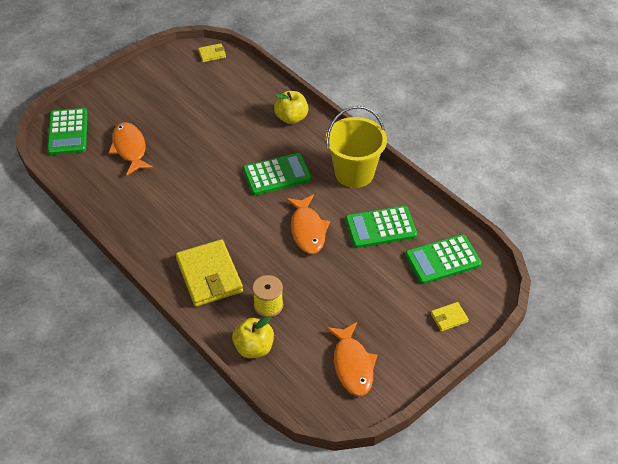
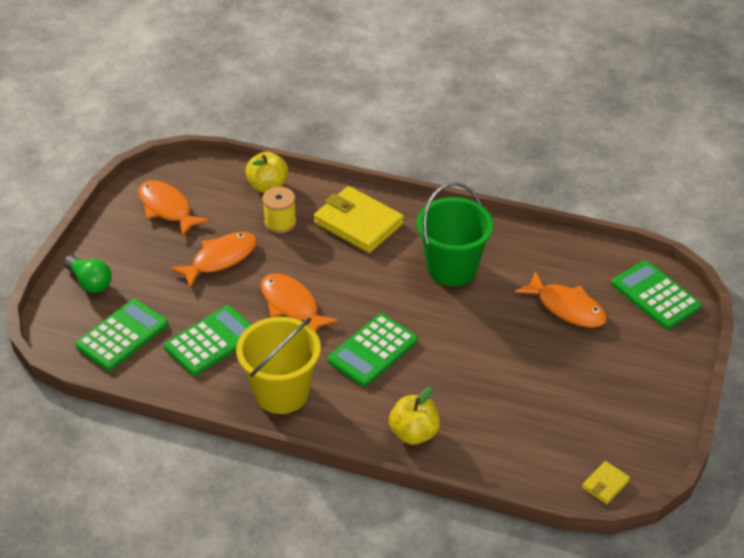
camera: 150 degrees right, 5 degrees down
yellow wallet [431,302,469,332] -> green light bulb [64,255,112,293]
none -> orange fish [170,232,257,288]
none -> green bucket [416,182,494,286]

